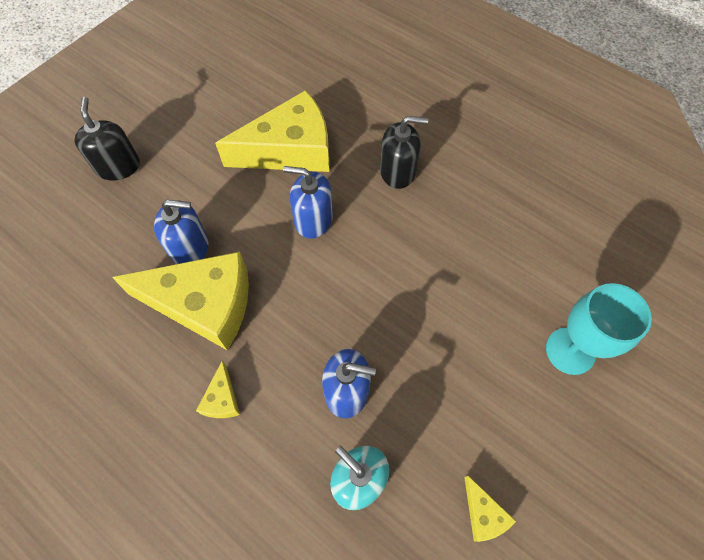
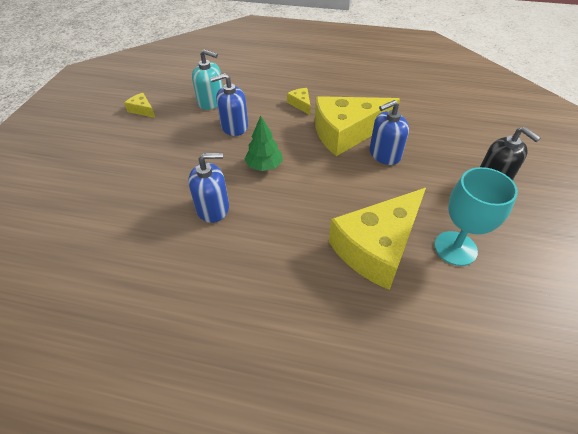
camera: 155 degrees right, 15 degrees down
blue soap dispenser [283,166,333,239] -> blue soap dispenser moved to [188,153,229,223]
black soap dispenser [380,116,428,189] -> none
turquoise goblet [546,283,652,375] -> turquoise goblet moved to [434,167,518,266]
none -> green tree [244,116,283,171]

